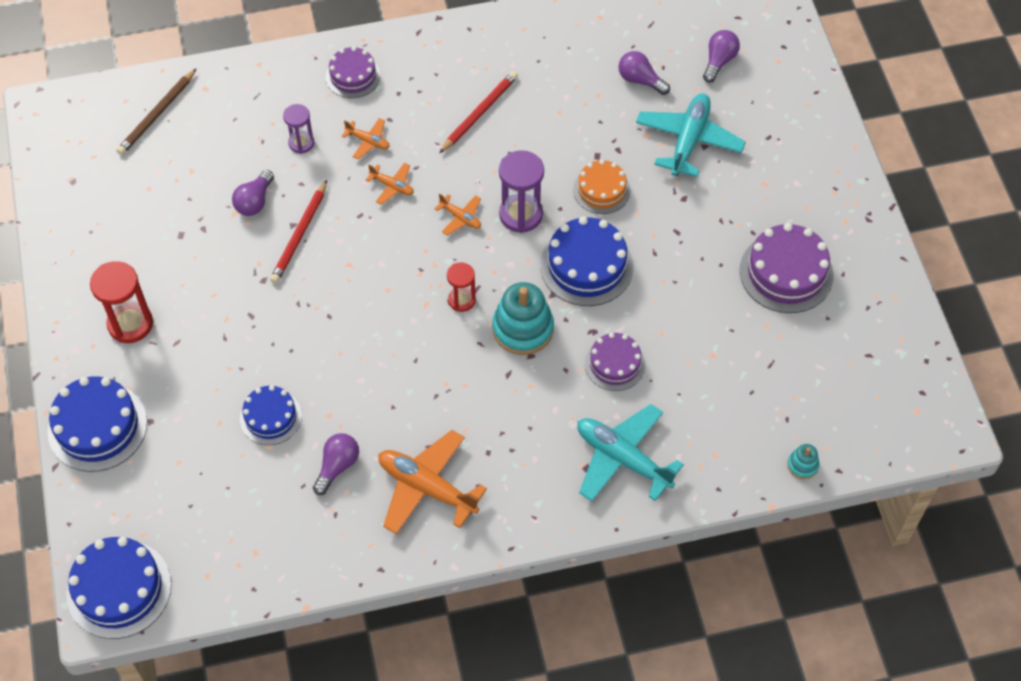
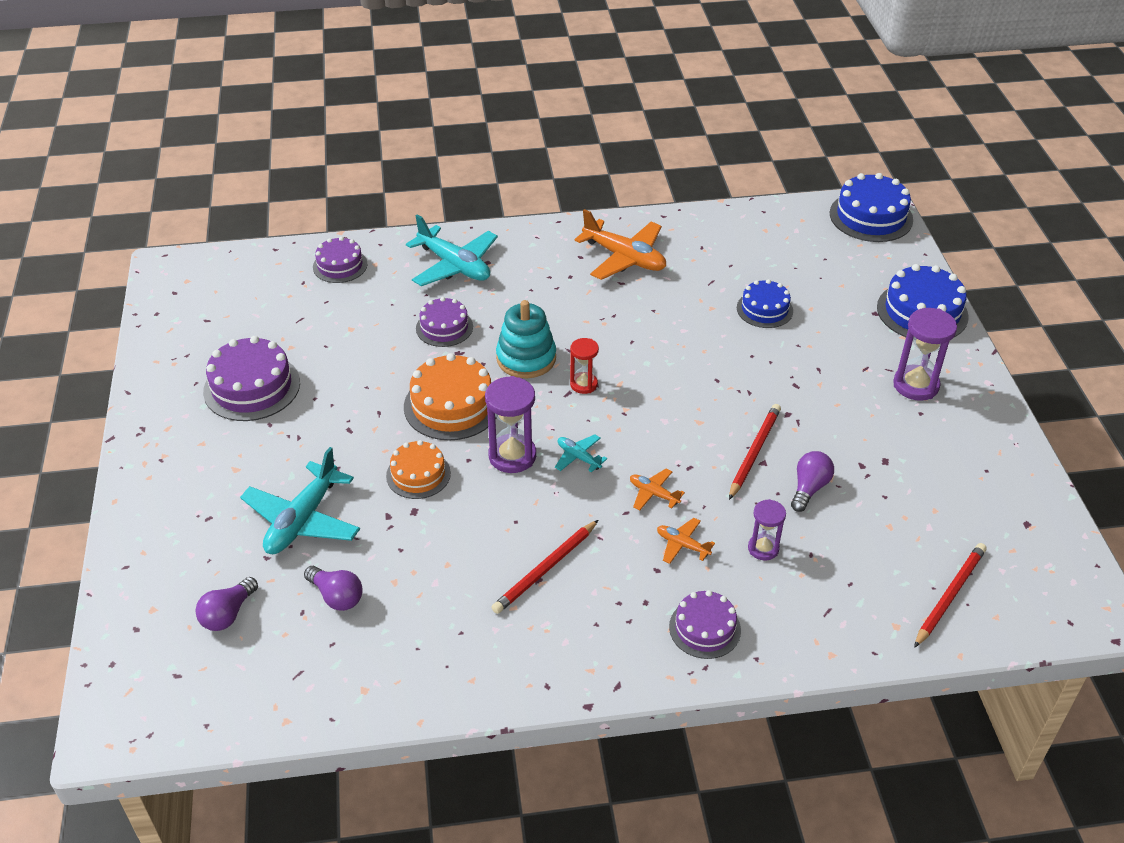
camera: 175 degrees left, 15 degrees down
red hourglass [90,261,153,343] -> purple hourglass [893,308,957,401]
brown pencil [116,68,197,155] -> red pencil [914,543,987,648]
purple light bulb [313,433,359,495] -> none
orange plane [435,193,481,236] -> turquoise plane [555,434,607,472]
blue cake [540,217,634,306] -> orange cake [404,353,496,440]
turquoise stacking toy [787,444,820,480] -> none
none -> purple cake [313,237,367,283]

